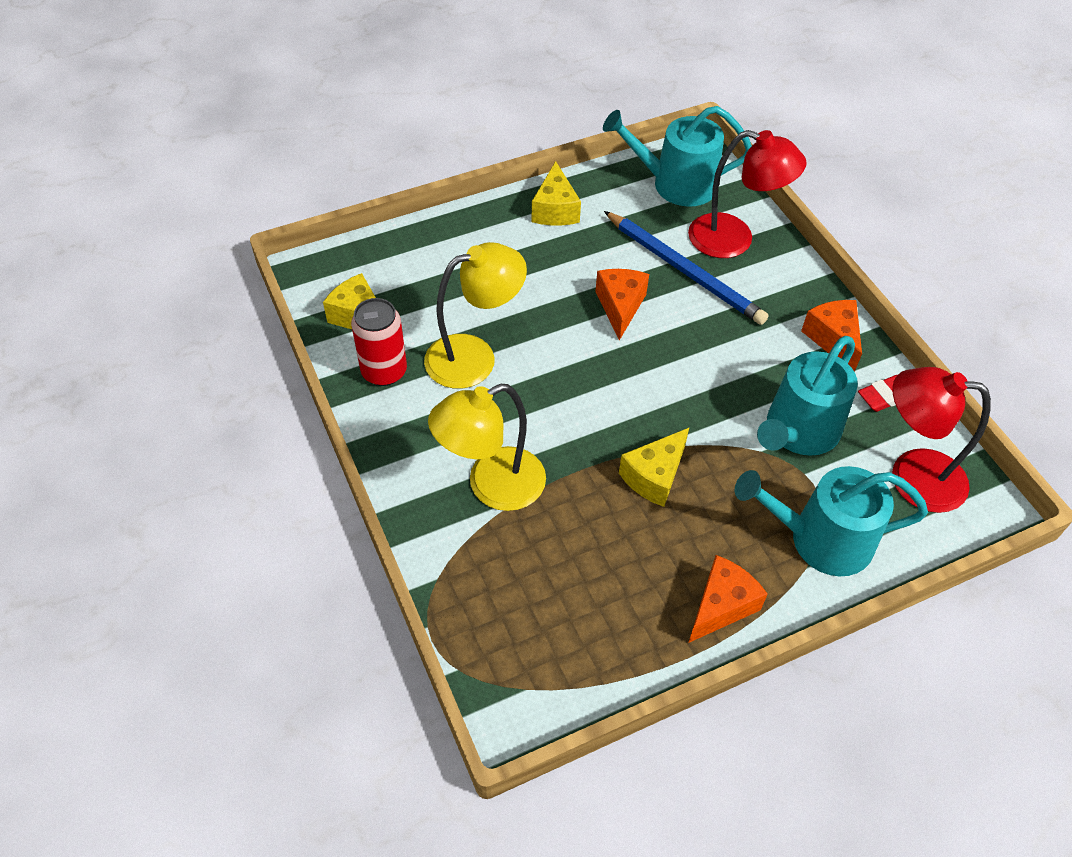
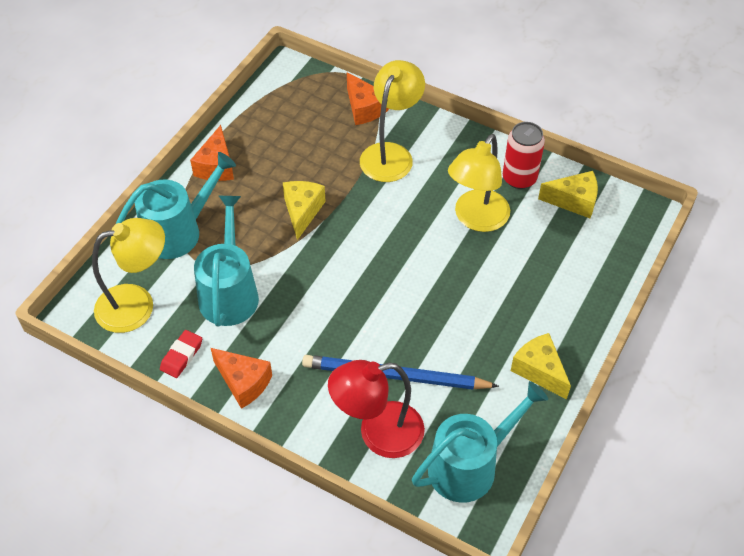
camera: 145 degrees right, 0 degrees up
orange cheese [595,269,649,340] -> orange cheese moved to [347,72,389,125]
red lamp [892,367,991,513] -> yellow lamp [92,218,165,333]

